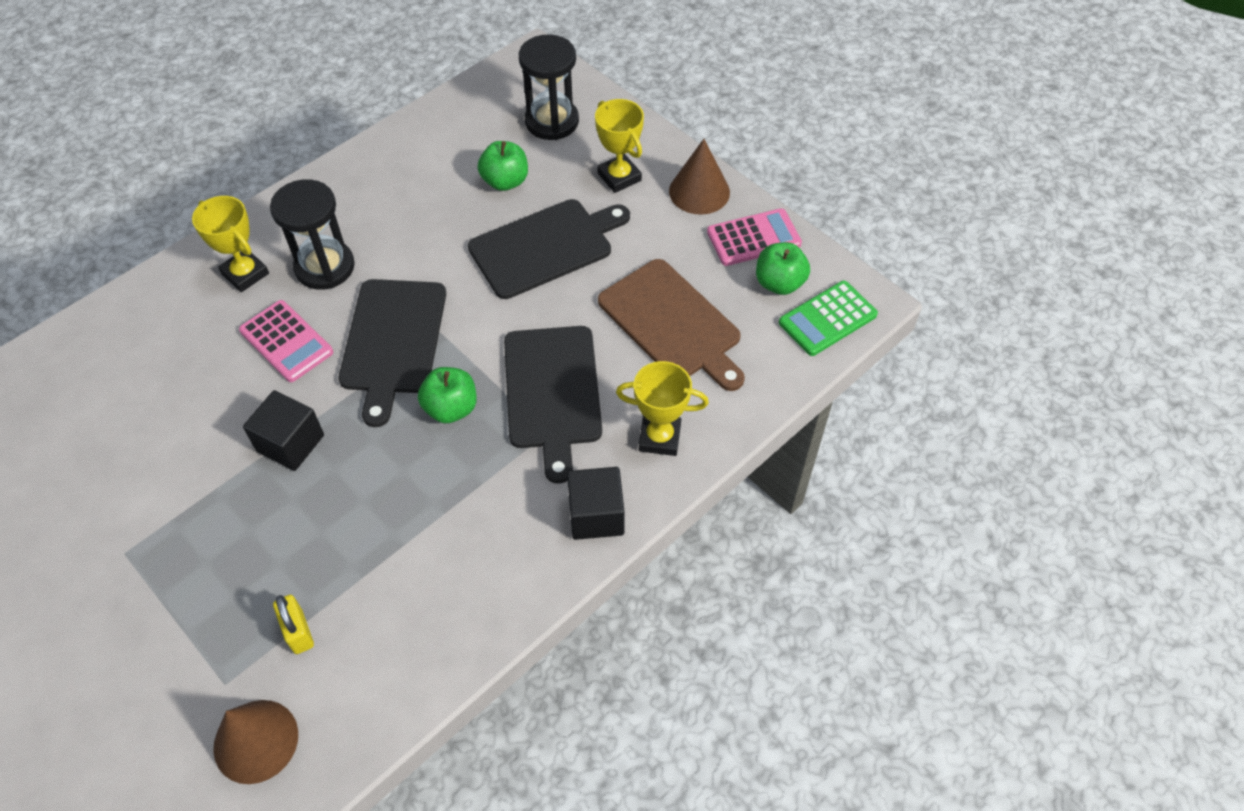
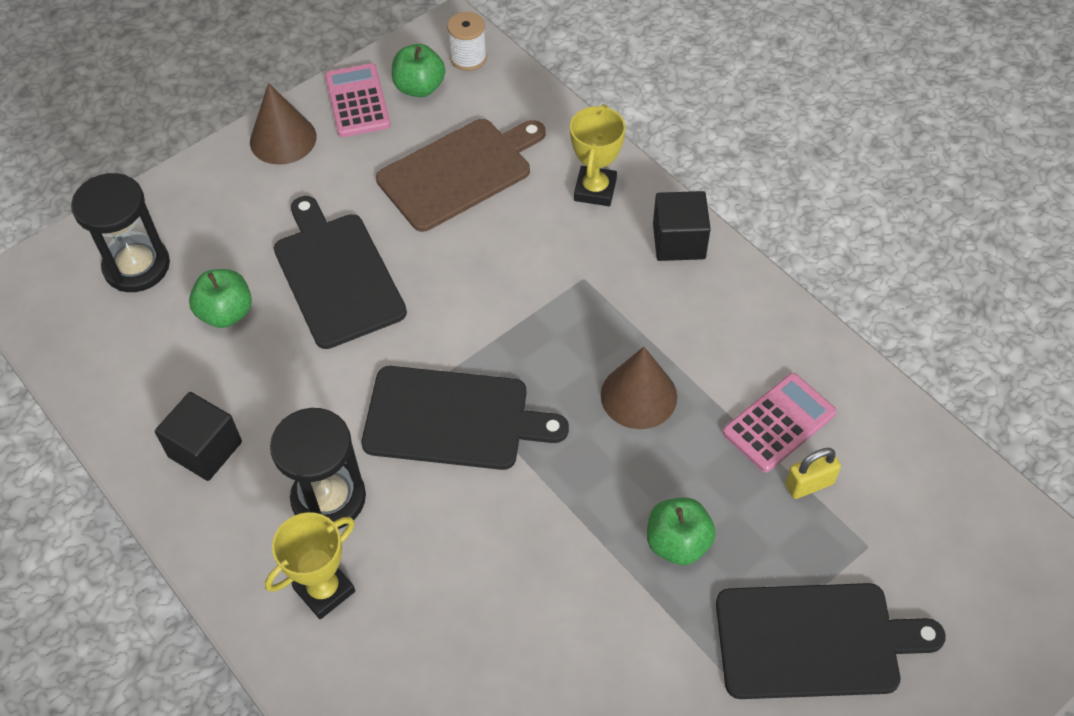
camera: 85 degrees left, 0 degrees up
brown cone [213,700,298,784] -> brown cone moved to [601,347,677,429]
pink calculator [239,300,333,382] -> pink calculator moved to [723,373,837,472]
black cube [243,390,324,471] -> black cube moved to [155,392,242,481]
green apple [418,367,477,423] -> green apple moved to [647,498,716,565]
black cutting board [504,326,602,484] -> black cutting board moved to [716,583,946,699]
yellow trophy [595,99,644,193] -> none
green calculator [779,281,878,356] -> white spool [447,12,487,71]

